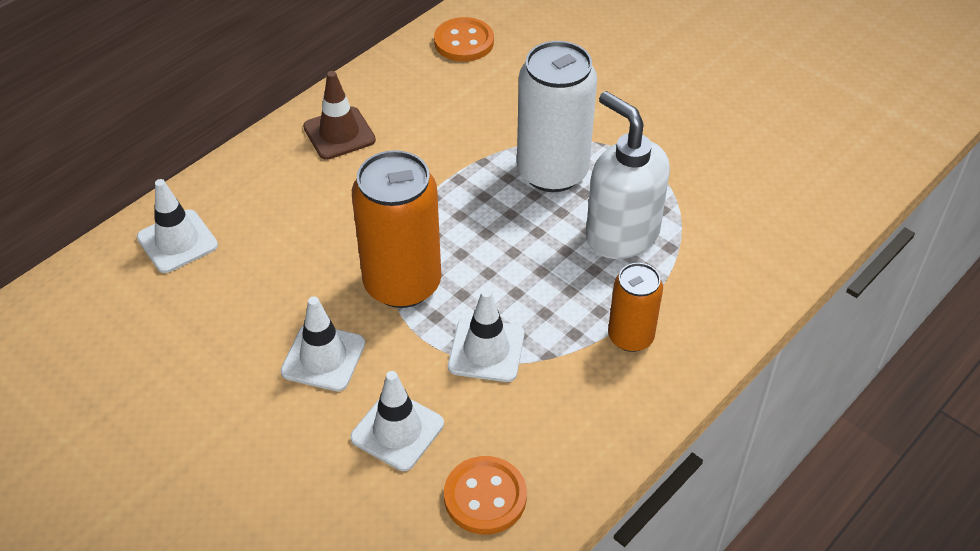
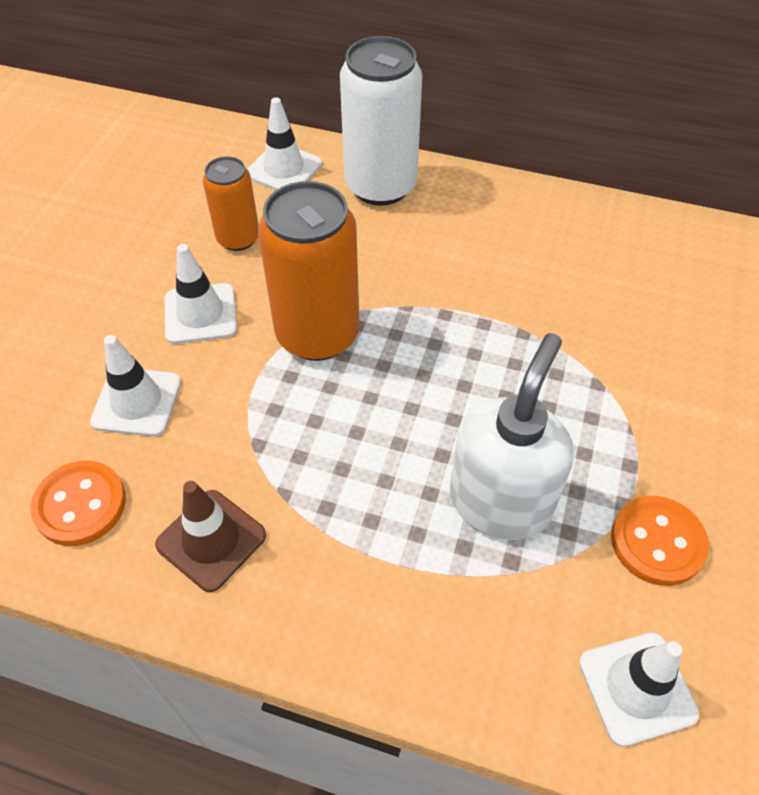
camera: 65 degrees right, 5 degrees up
brown traffic cone [303,71,376,160] -> brown traffic cone moved to [155,481,266,592]
orange button [434,17,494,62] -> orange button moved to [611,496,709,586]
white traffic cone [448,289,525,382] -> white traffic cone moved to [579,632,699,747]
white can [517,41,597,192] -> white can moved to [340,36,422,206]
orange can [608,263,663,352] -> orange can moved to [203,156,259,251]

